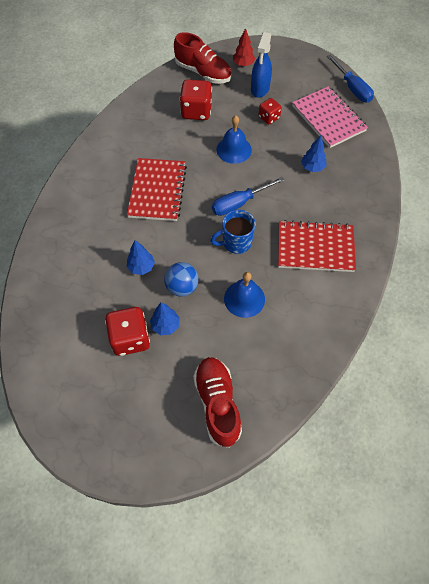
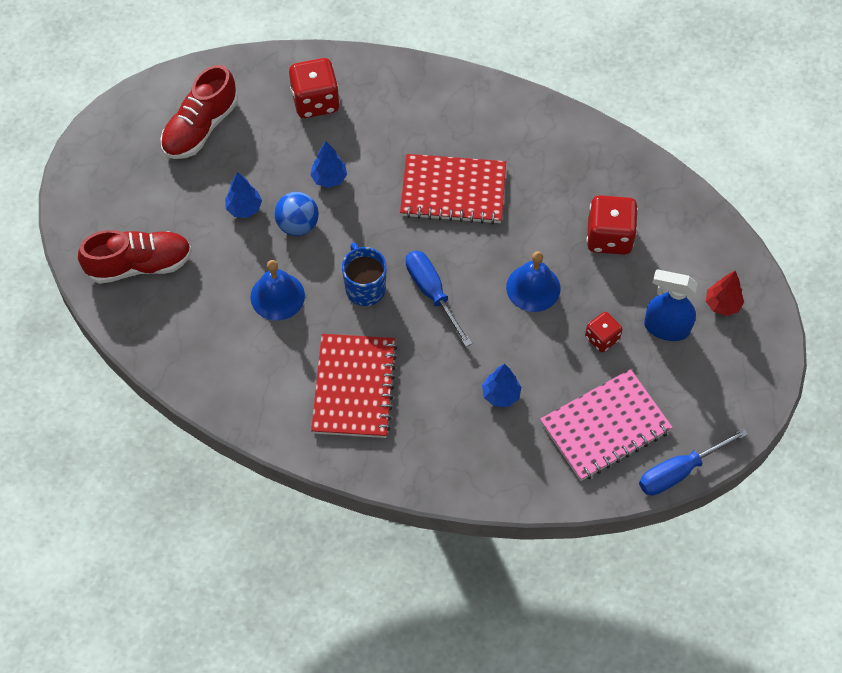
camera: 90 degrees right, 0 degrees up
red dice [105,307,150,356] -> red dice moved to [289,58,340,118]
red shoe [174,32,232,84] -> red shoe moved to [161,65,238,159]

